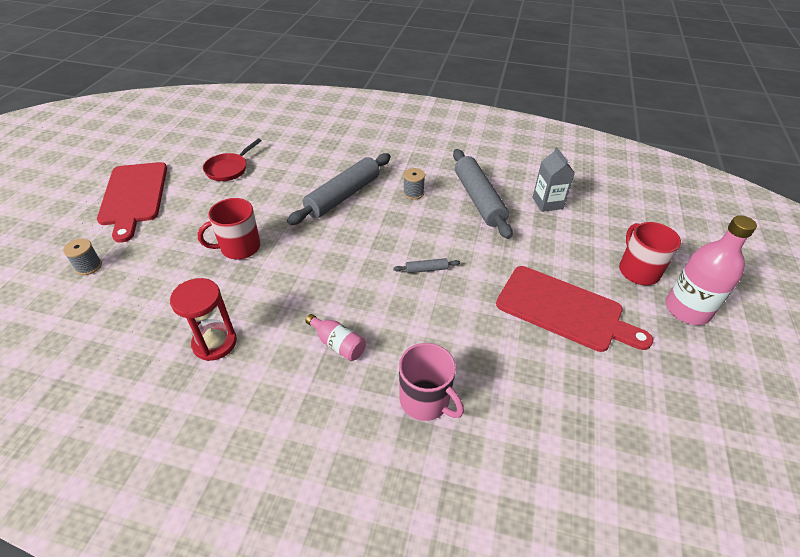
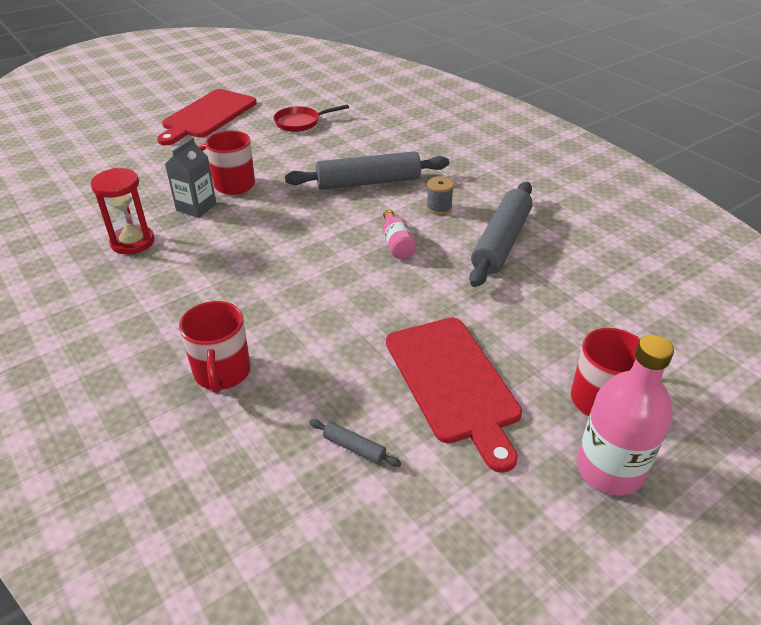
camera: 40 degrees right, 5 degrees down
grey spool [63,239,102,275] -> none
pink bottle [305,314,366,361] -> pink bottle moved to [383,209,417,259]
grey rolling pin [393,258,460,273] -> grey rolling pin moved to [310,419,401,467]
pink mug [399,343,464,421] -> red mug [179,301,251,393]
grey carton [532,147,575,212] -> grey carton moved to [165,138,217,218]

